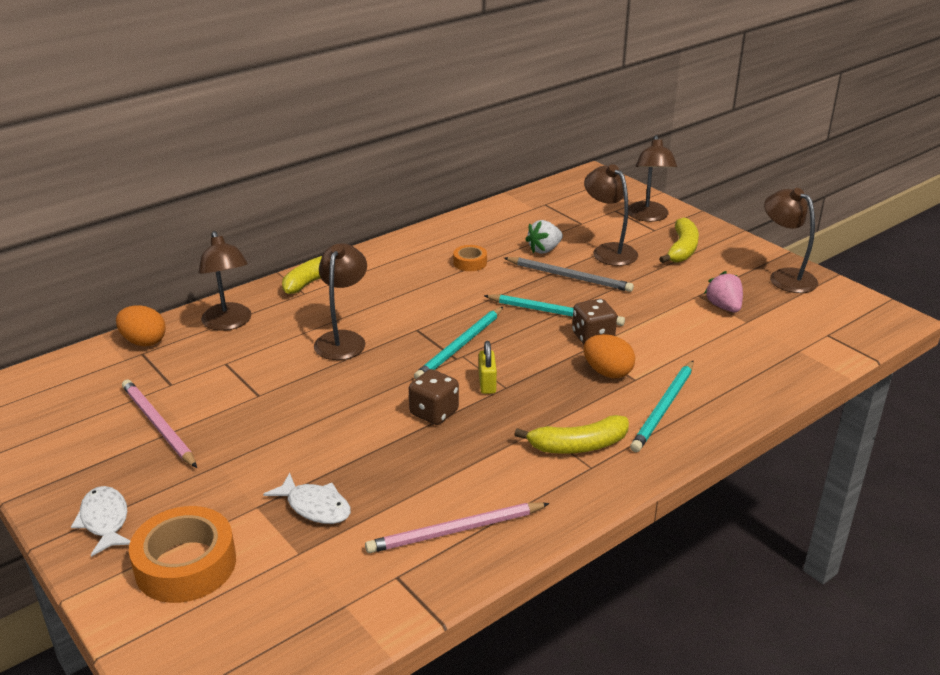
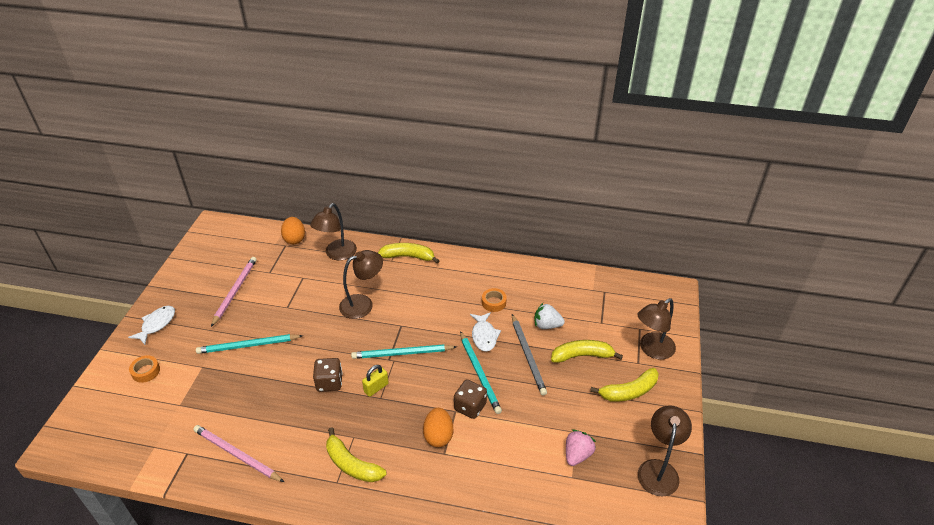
camera: 50 degrees right, 10 degrees up
orange tape [129,506,236,603] -> orange tape [129,355,160,383], size x0.50
white fish [263,472,351,524] -> white fish moved to [470,312,501,351]
brown lamp [584,164,638,266] -> yellow banana [551,340,623,363]
turquoise pencil [630,360,694,452] -> turquoise pencil moved to [196,334,303,354]

